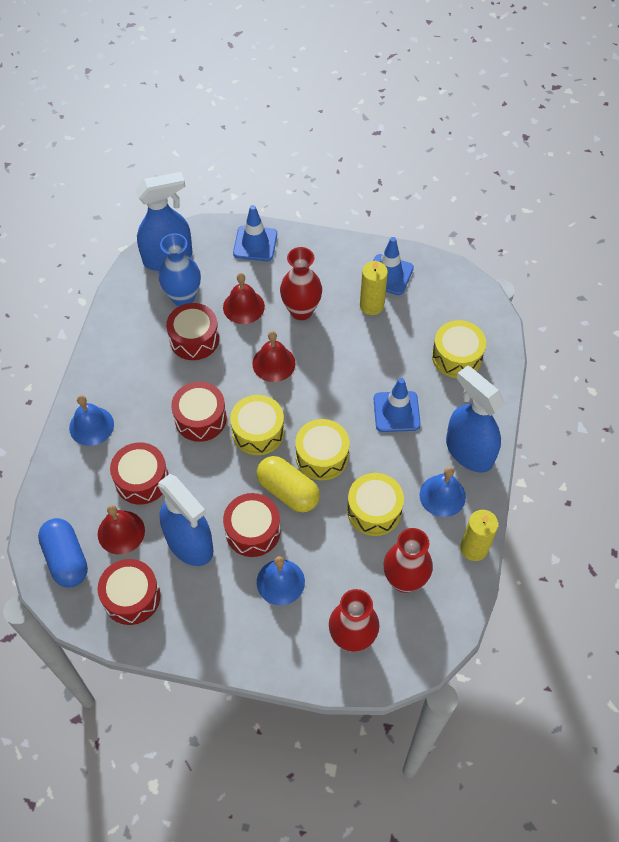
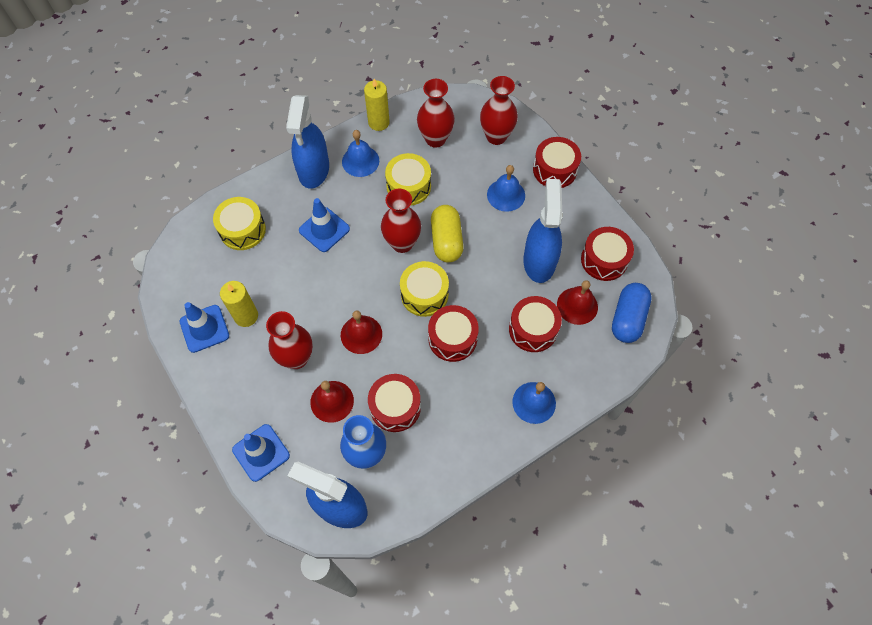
camera: 135 degrees left, 5 degrees up
red drum [223,493,280,557] -> red drum moved to [533,137,581,188]
yellow drum [295,419,350,480] -> red vase [381,189,421,253]

